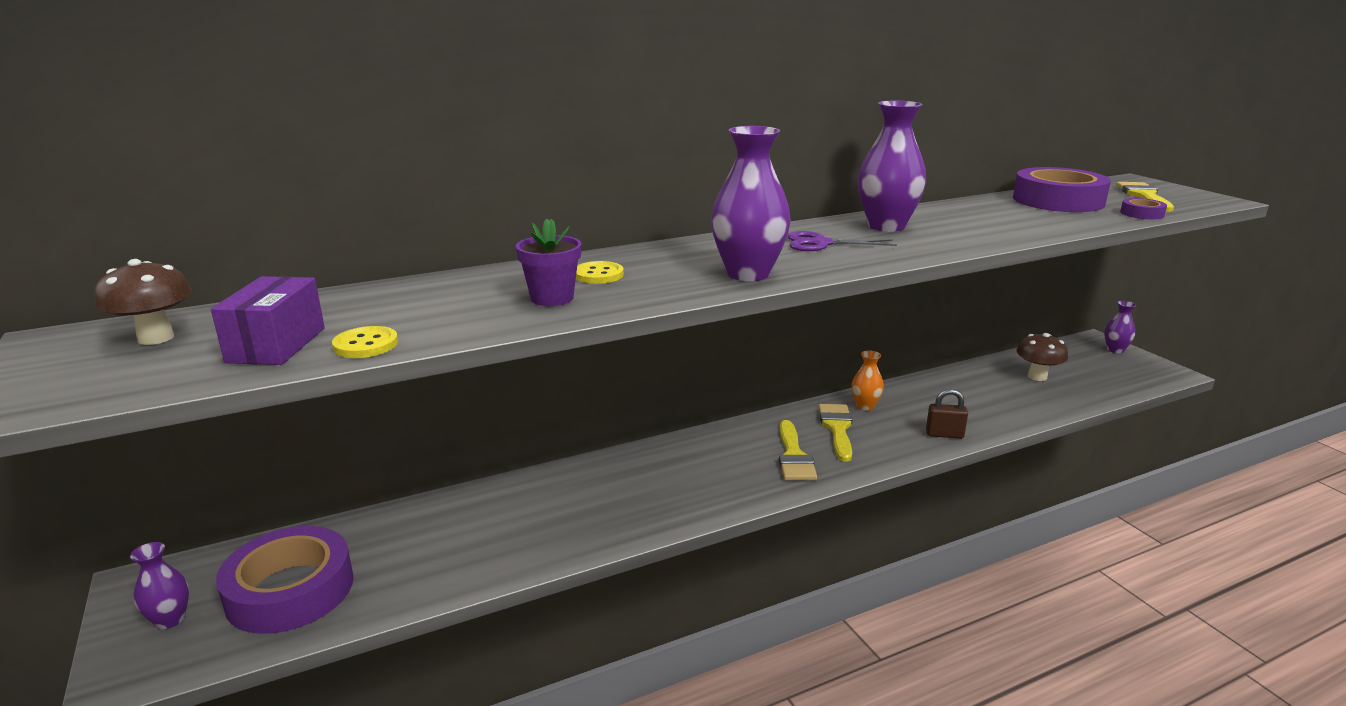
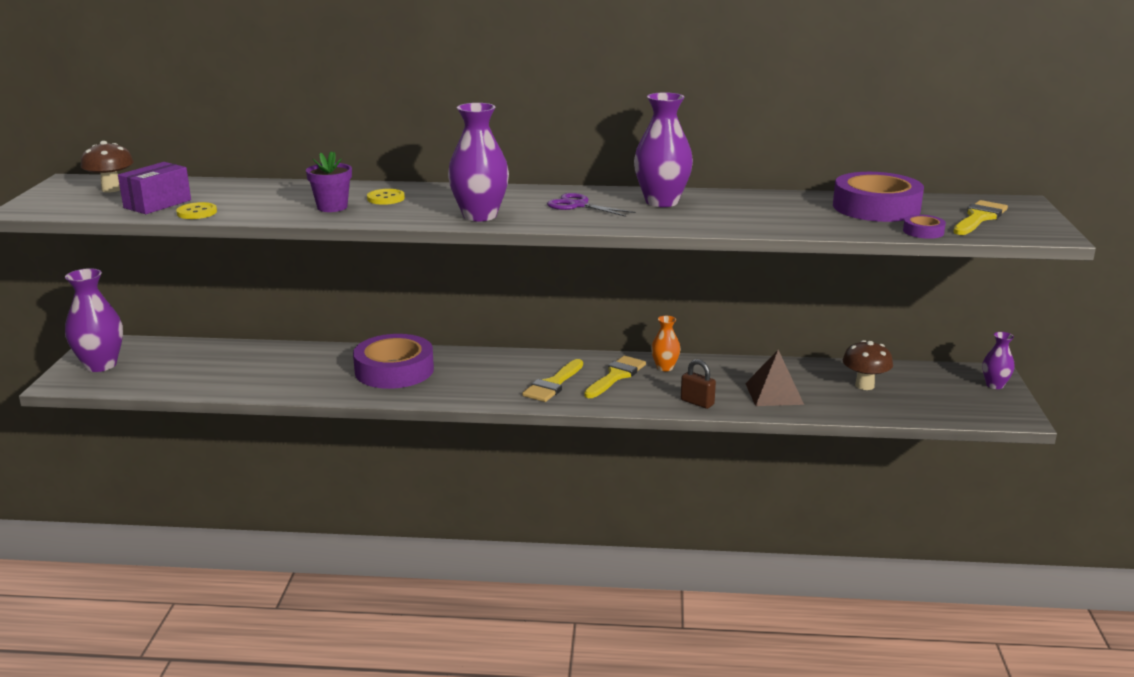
camera: 30 degrees right, 0 degrees up
purple vase [130,542,189,629] -> purple vase [65,268,123,372], size x1.84
purple tape [216,526,354,634] -> purple tape moved to [353,334,434,389]
none -> brown pyramid [745,350,804,406]

